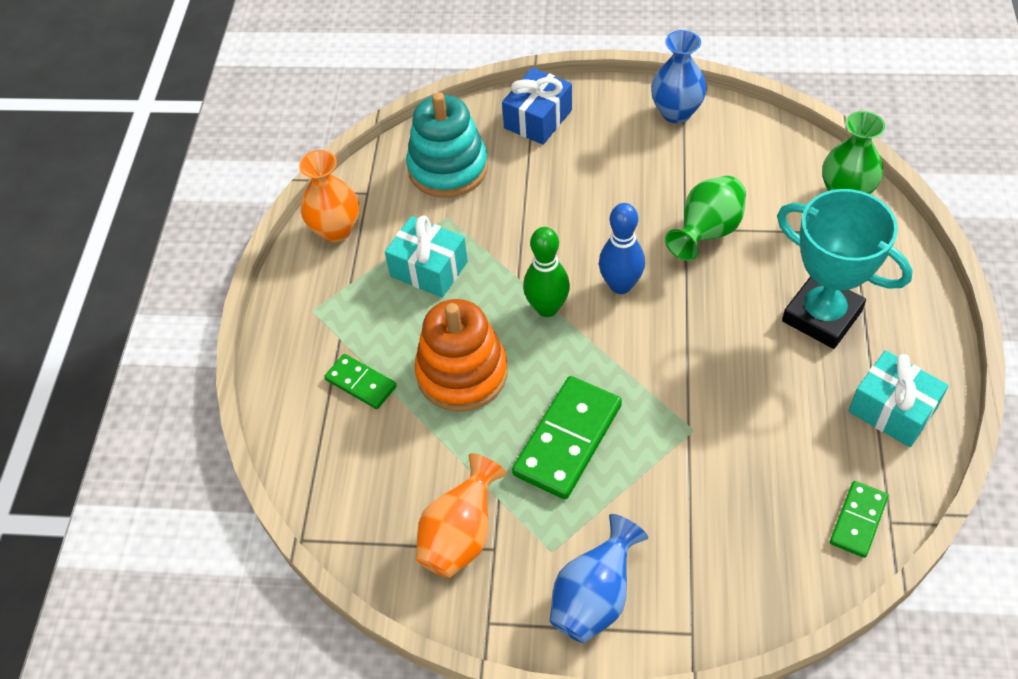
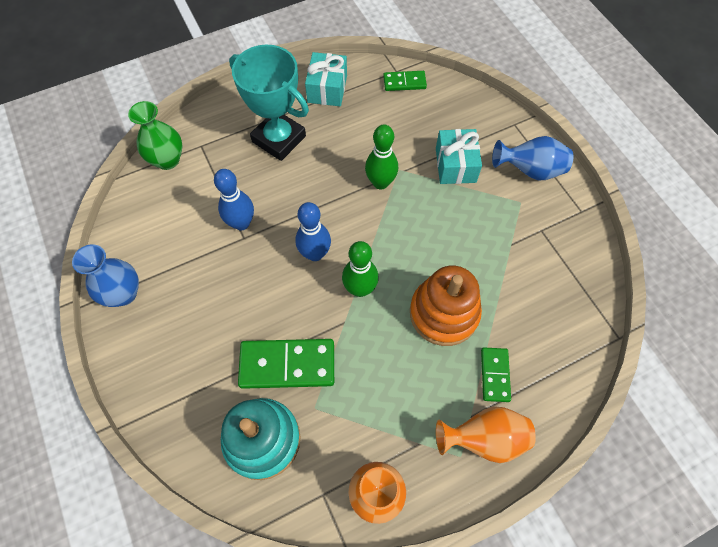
camera: 125 degrees left, 10 degrees up
turquoise gift [385,216,468,298] -> turquoise gift moved to [436,129,482,184]
orange vase [416,453,507,578] -> orange vase moved to [436,406,536,463]
blue gift [502,68,572,145] -> none
green domino [512,376,622,499] -> green domino moved to [238,339,334,389]
green vase [665,176,746,261] -> blue bowling pin [214,169,254,230]
turquoise trophy [777,189,913,349] -> turquoise trophy turned 60 degrees counterclockwise [229,45,309,161]
none -> green bowling pin [365,124,398,189]

